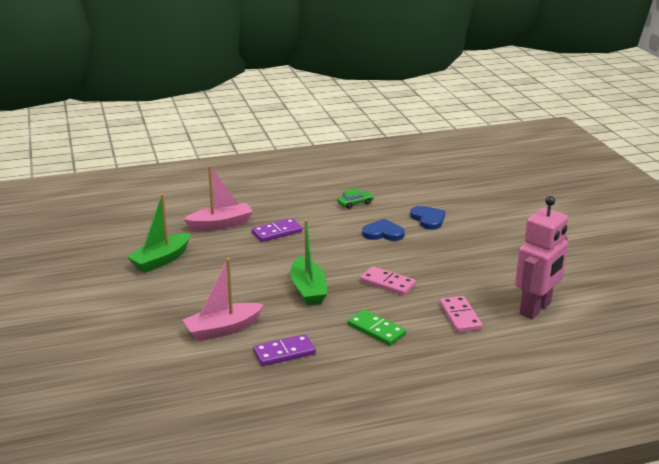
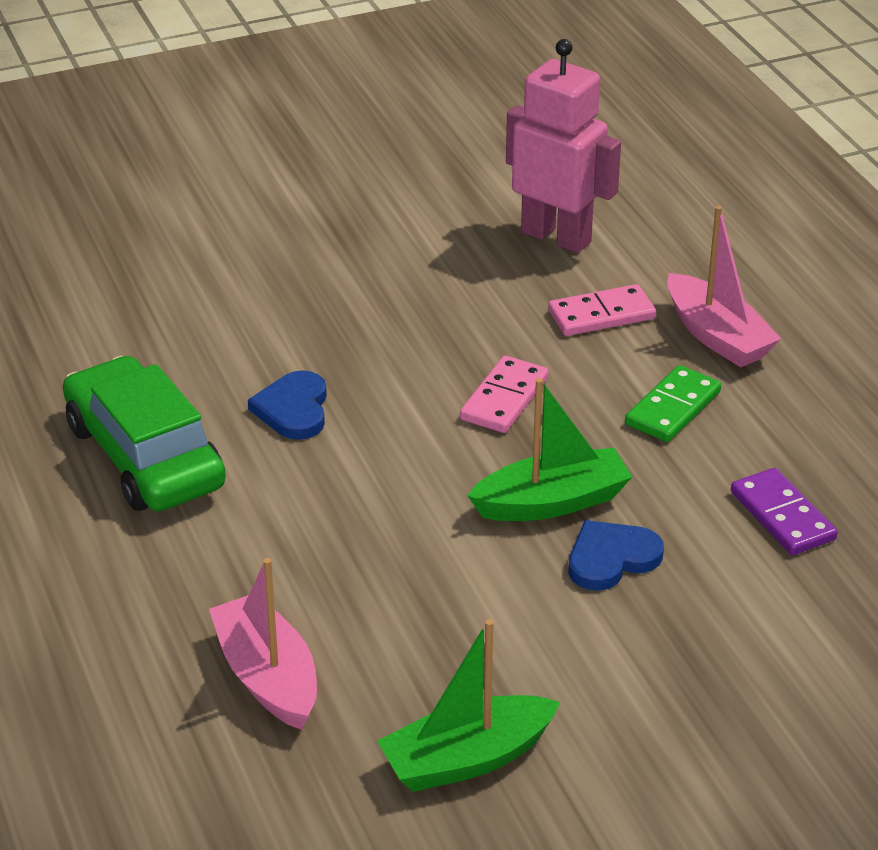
camera: 95 degrees left, 10 degrees up
green boat [127,194,191,273] -> green boat turned 120 degrees clockwise [377,619,560,792]
pink boat [182,258,264,341] -> pink boat moved to [667,206,781,367]
purple domino [252,218,302,242] -> none
green car [337,188,374,209] -> green car [63,356,226,511], size x2.46
blue heart [410,206,445,230] -> blue heart moved to [569,520,664,591]

